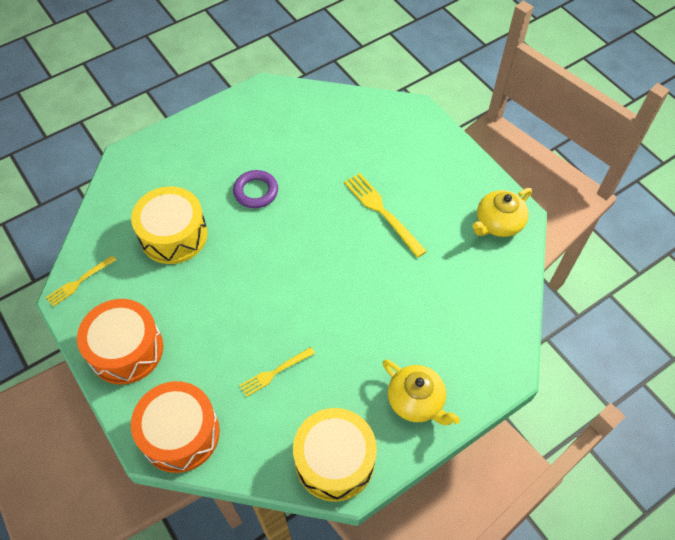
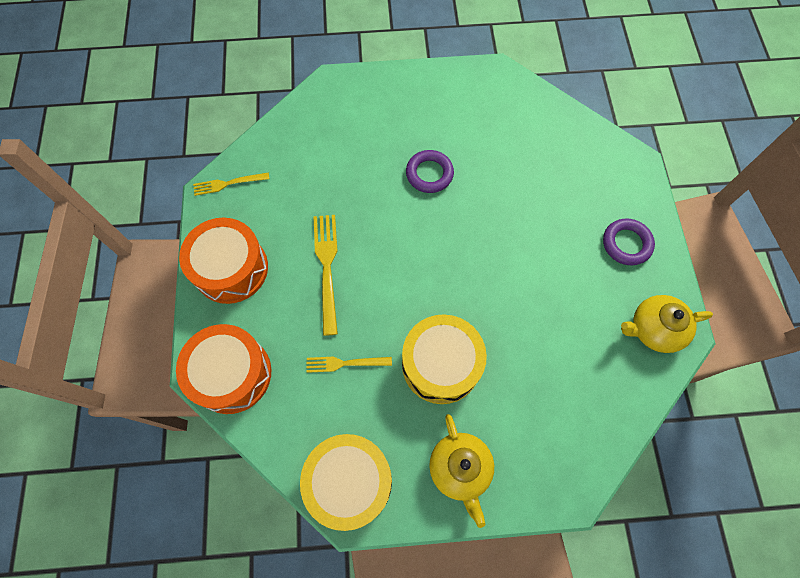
camera: 30 degrees right, 10 degrees up
yellow drum [131,186,208,264] -> yellow drum moved to [402,315,487,404]
yellow fork [344,173,427,258] -> yellow fork moved to [313,215,338,336]
none -> purple ring [603,218,655,265]

